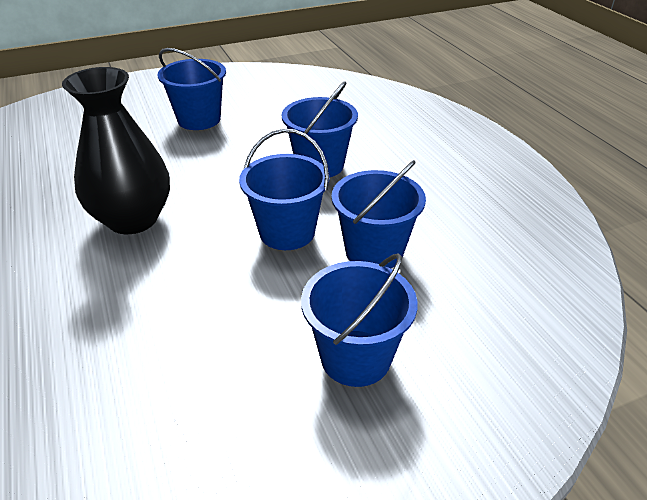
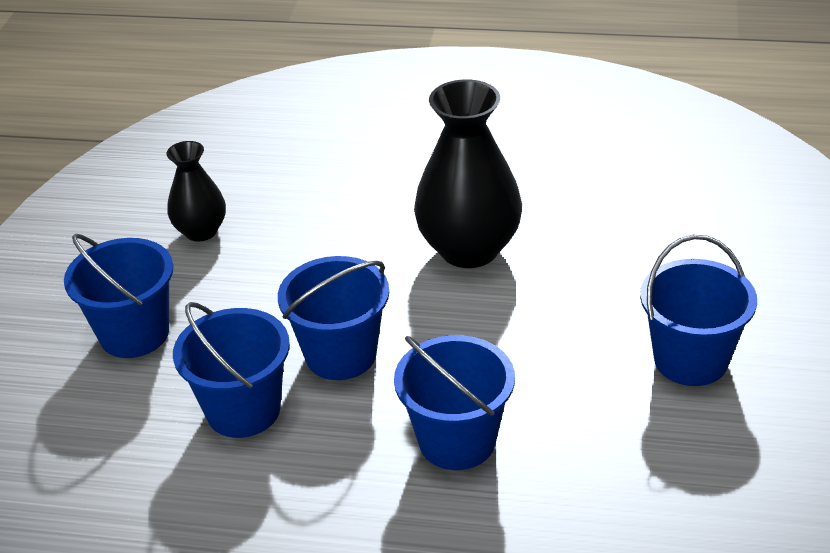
camera: 125 degrees right, 0 degrees up
none -> black vase [167,141,226,241]

